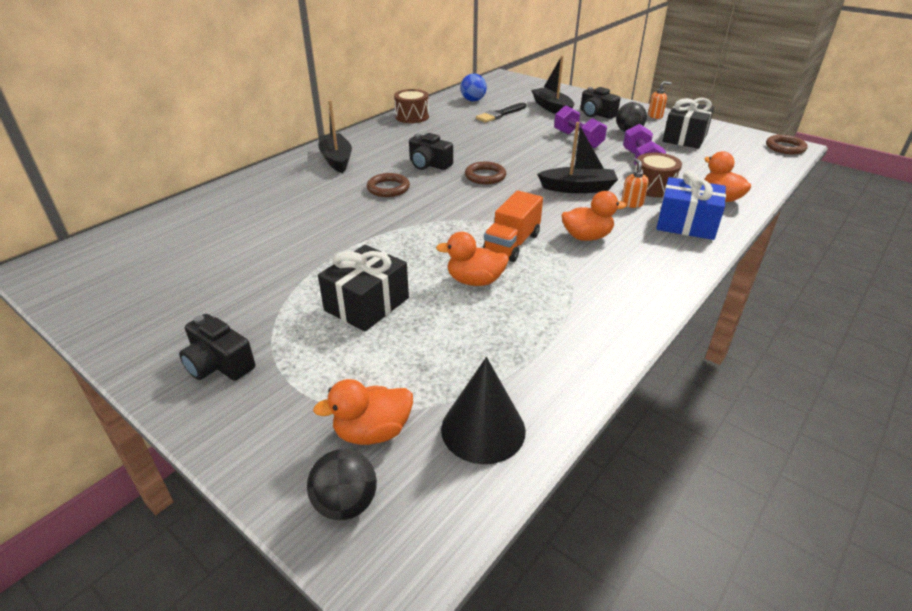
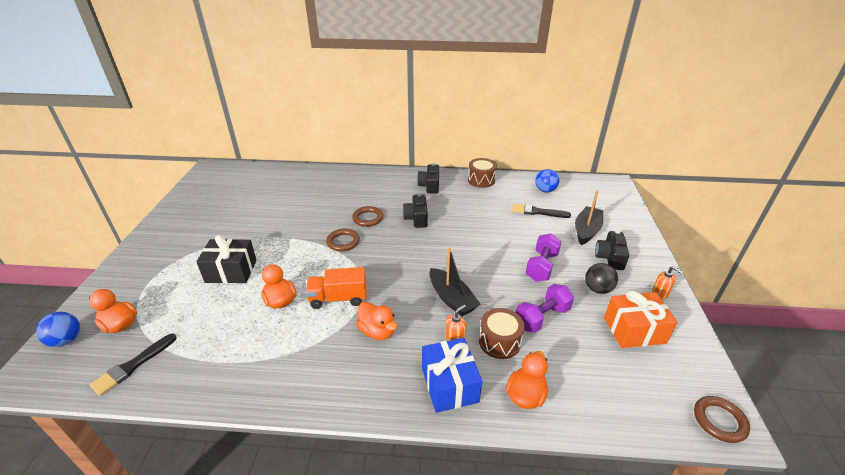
camera: 55 degrees right, 0 degrees up
black camera [179,314,255,381] -> black camera moved to [417,163,439,194]
black ball [307,449,377,520] -> blue ball [36,312,80,347]
black boat [319,100,352,173] -> none
black cone [441,357,526,464] -> black brush [90,334,177,396]
brown ring [465,162,506,185] -> brown ring moved to [326,229,360,251]
black gift [662,98,714,149] -> orange gift [604,290,678,348]

